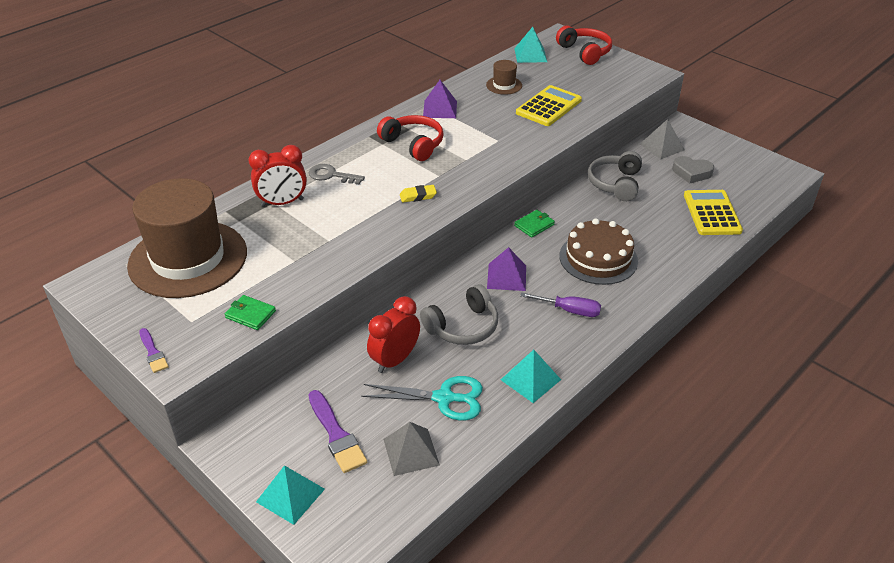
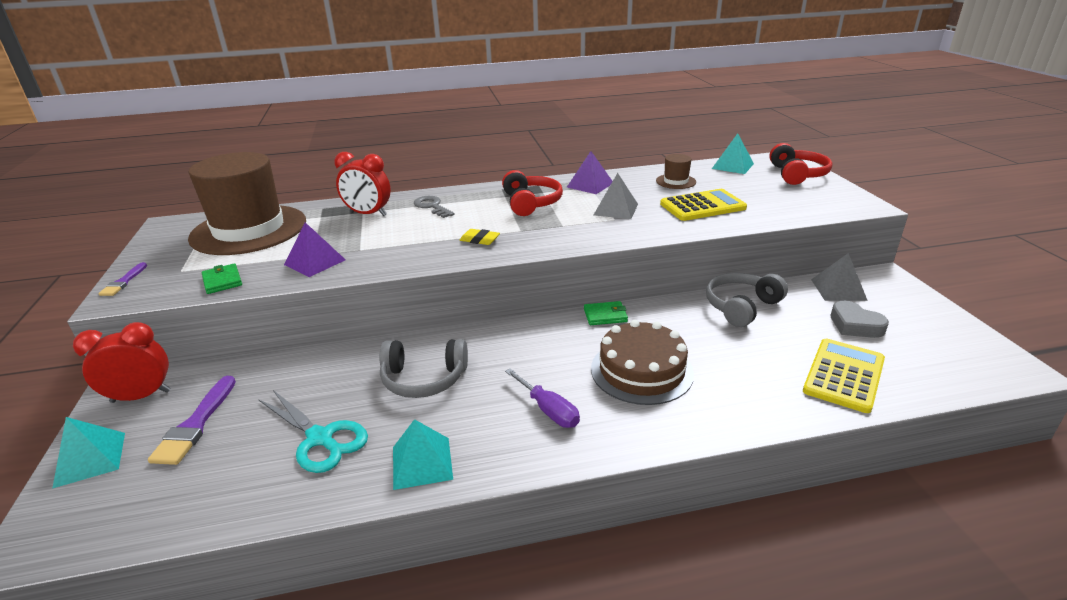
camera: 35 degrees right, 10 degrees down
red clock [367,296,420,373] -> red clock moved to [73,322,170,403]
grey pyramid [383,422,440,476] -> grey pyramid moved to [594,173,638,219]
purple pyramid [487,247,526,291] -> purple pyramid moved to [284,222,346,277]

